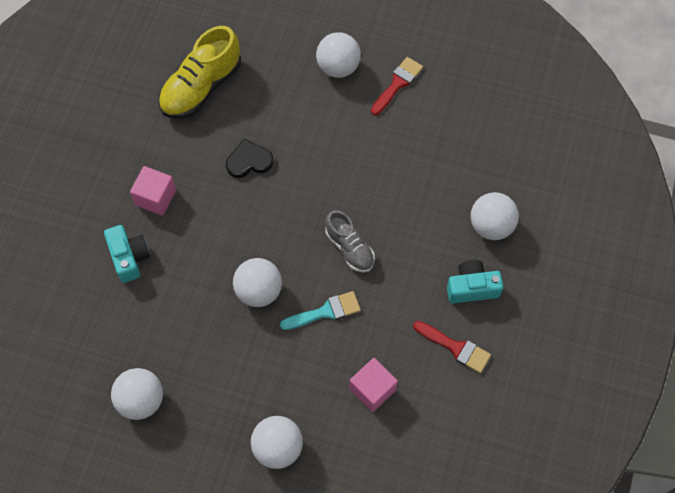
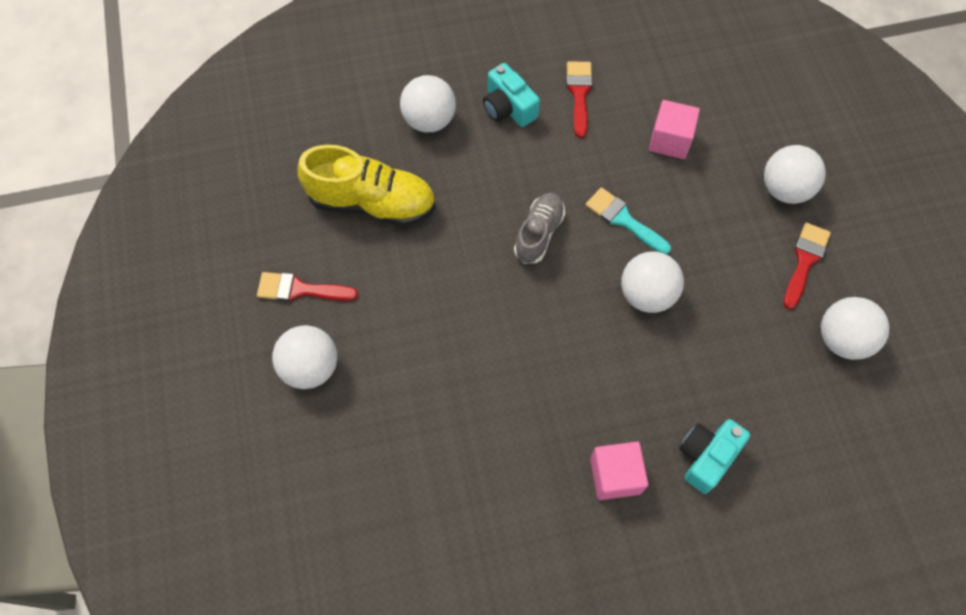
camera: 120 degrees left, 0 degrees up
yellow shoe [159,26,241,119] -> yellow shoe moved to [298,145,436,227]
black heart [226,139,274,178] -> none
none -> red brush [783,222,831,309]

